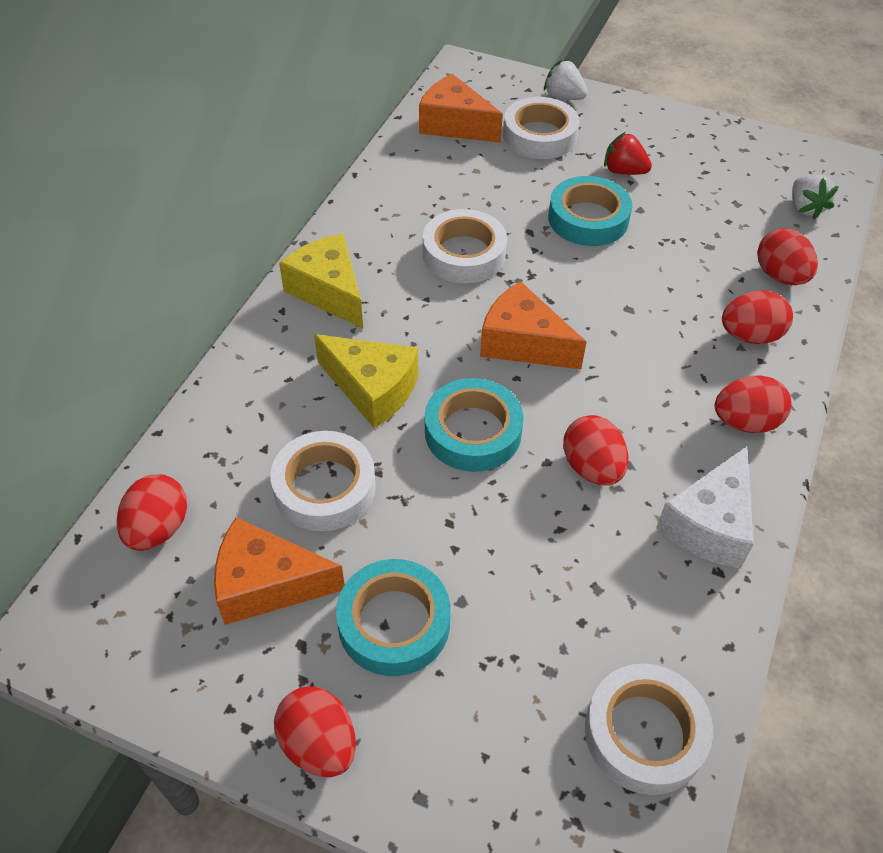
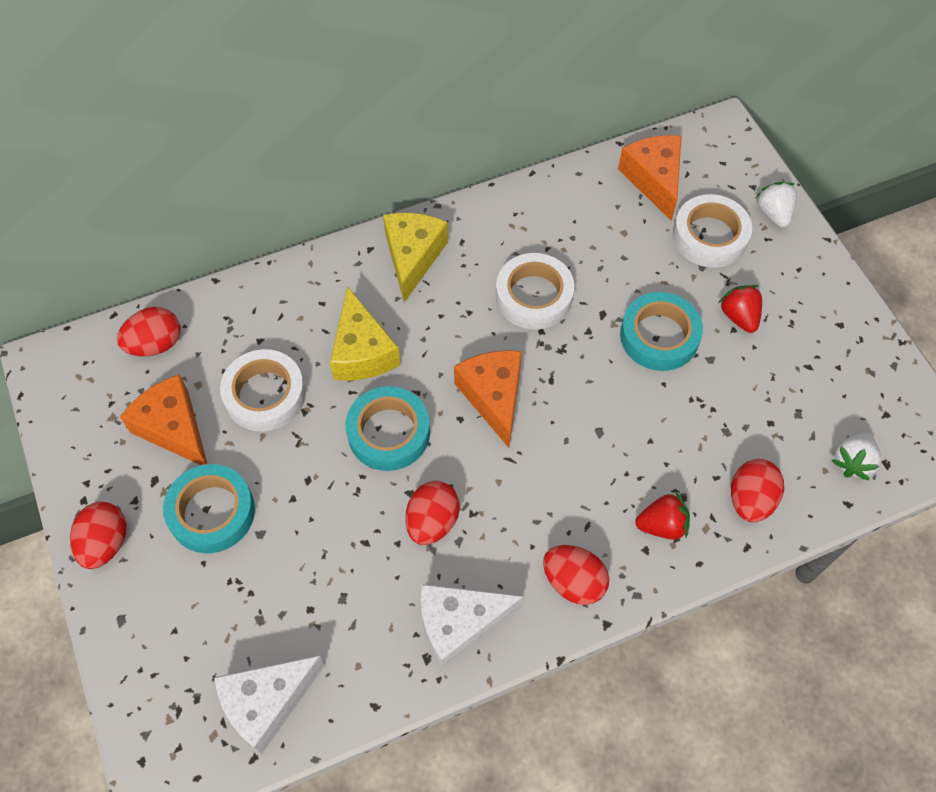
camera: 45 degrees right, 10 degrees up
white tape [585,664,713,795] -> white cheese [214,656,325,754]
red egg [722,291,793,344] -> red strawberry [635,492,690,540]

